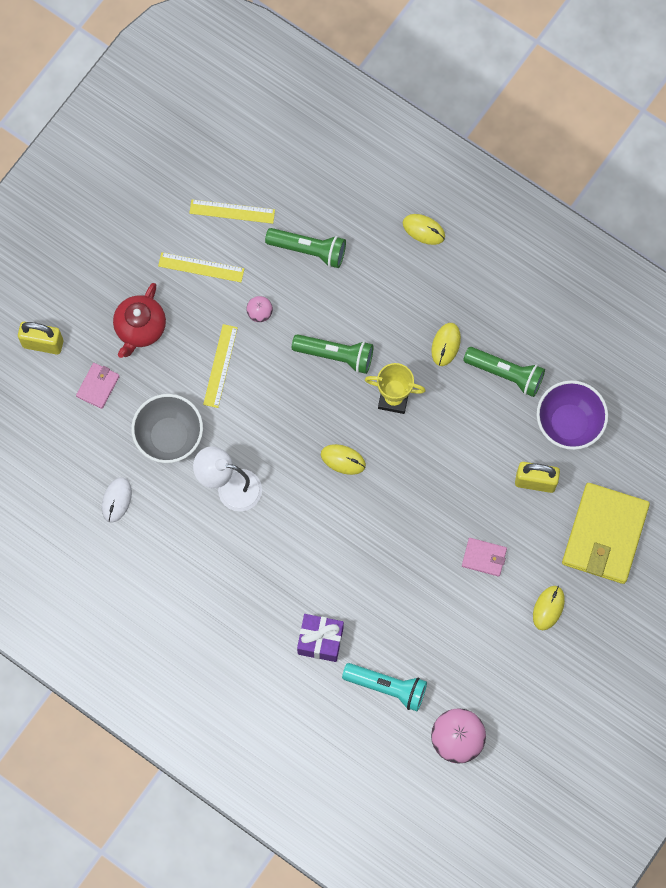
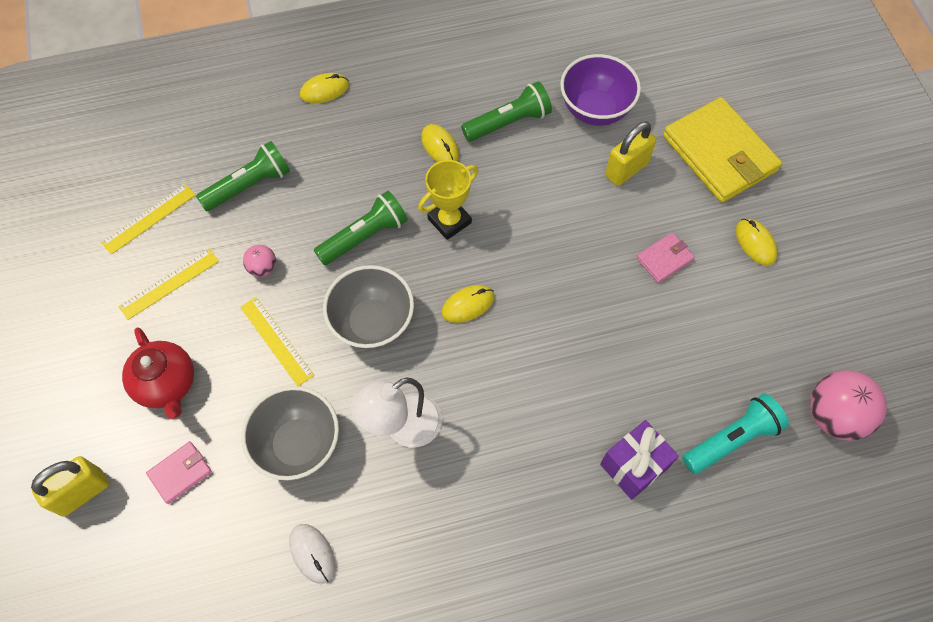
camera: 50 degrees left, 10 degrees down
pink wallet [76,363,120,409] -> pink wallet turned 75 degrees clockwise [146,441,212,504]
none -> grey bowl [323,265,414,350]

